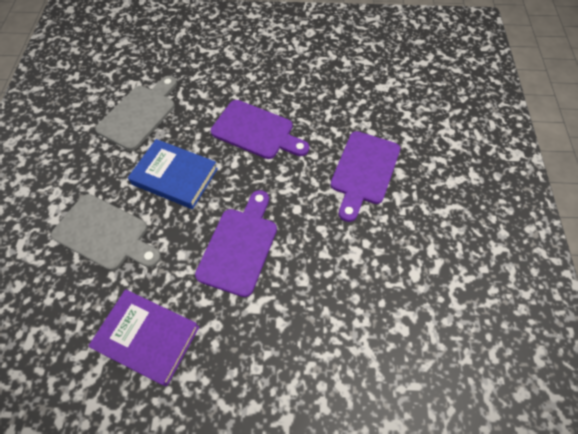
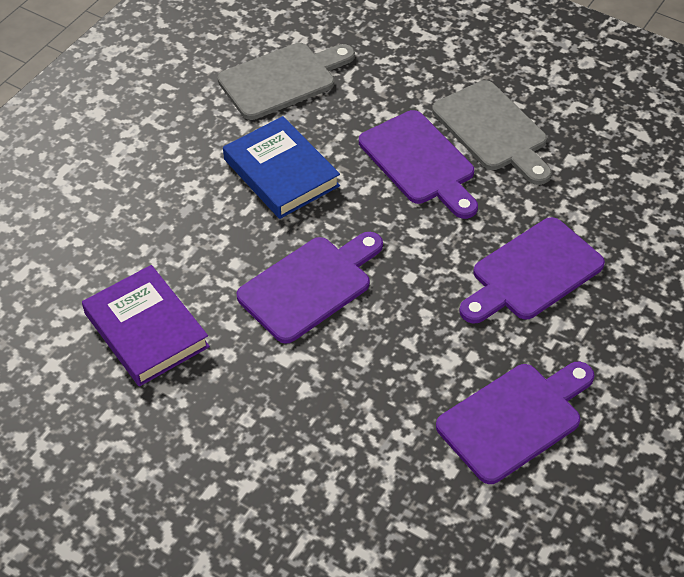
camera: 30 degrees right, 10 degrees down
grey cutting board [51,194,161,271] -> grey cutting board moved to [432,80,552,185]
none -> purple cutting board [436,362,595,484]

